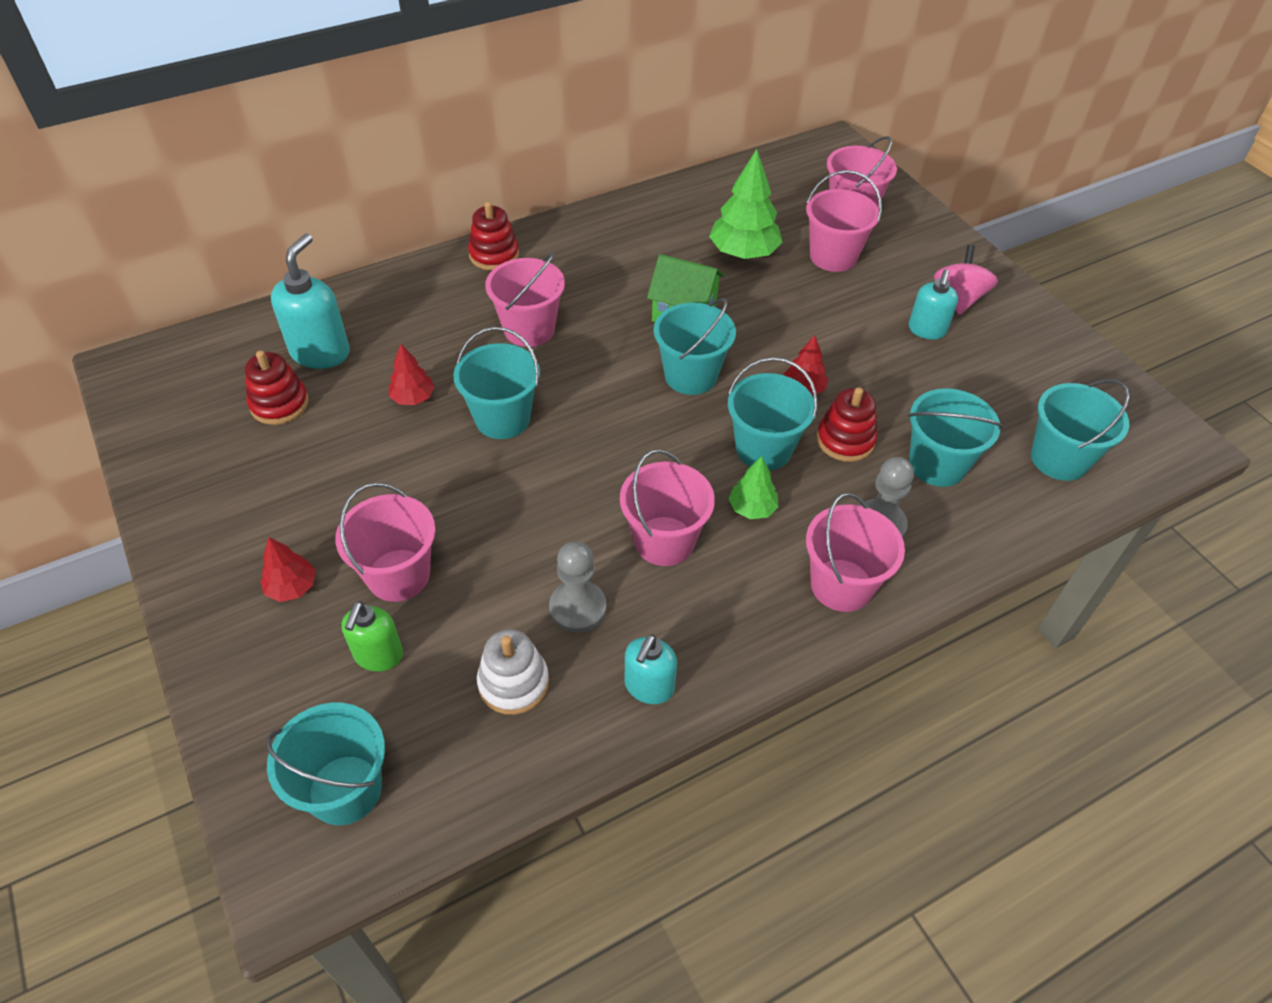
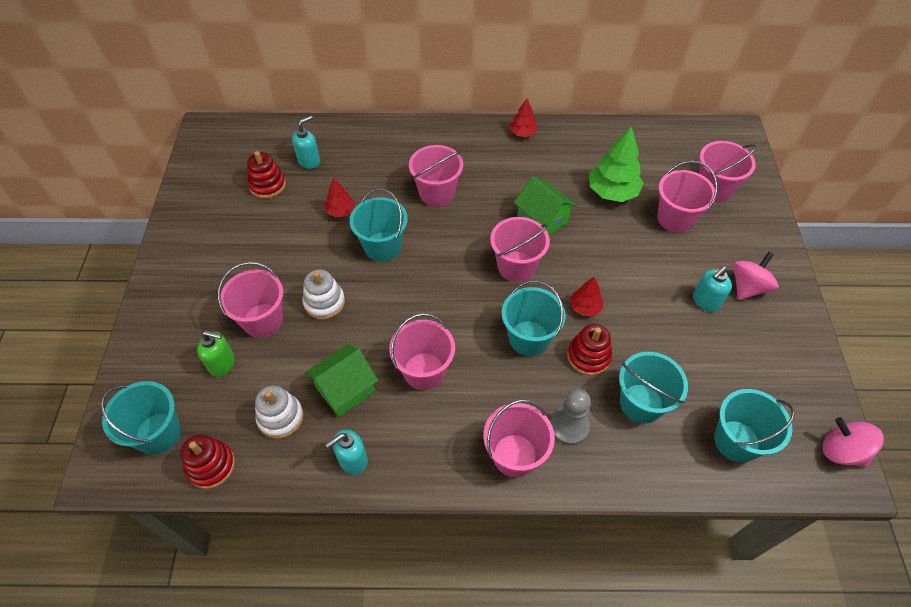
camera: 30 degrees right, 5 degrees up
red tree [260,537,316,602] -> red tree moved to [510,99,538,137]
turquoise soap dispenser [271,233,350,369] -> turquoise soap dispenser [292,115,320,169], size x0.64
green soap dispenser [342,601,403,672] -> green soap dispenser turned 120 degrees counterclockwise [197,331,235,377]
red stacking toy [468,202,519,271] -> red stacking toy moved to [180,434,235,489]
grey pawn [549,541,606,633] -> green house [305,344,378,417]
turquoise bucket [654,298,736,395] -> pink bucket [490,217,550,282]
green tree [728,456,779,519] -> none
none -> white stacking toy [302,269,345,320]
none -> pink spinning top [822,417,884,467]

